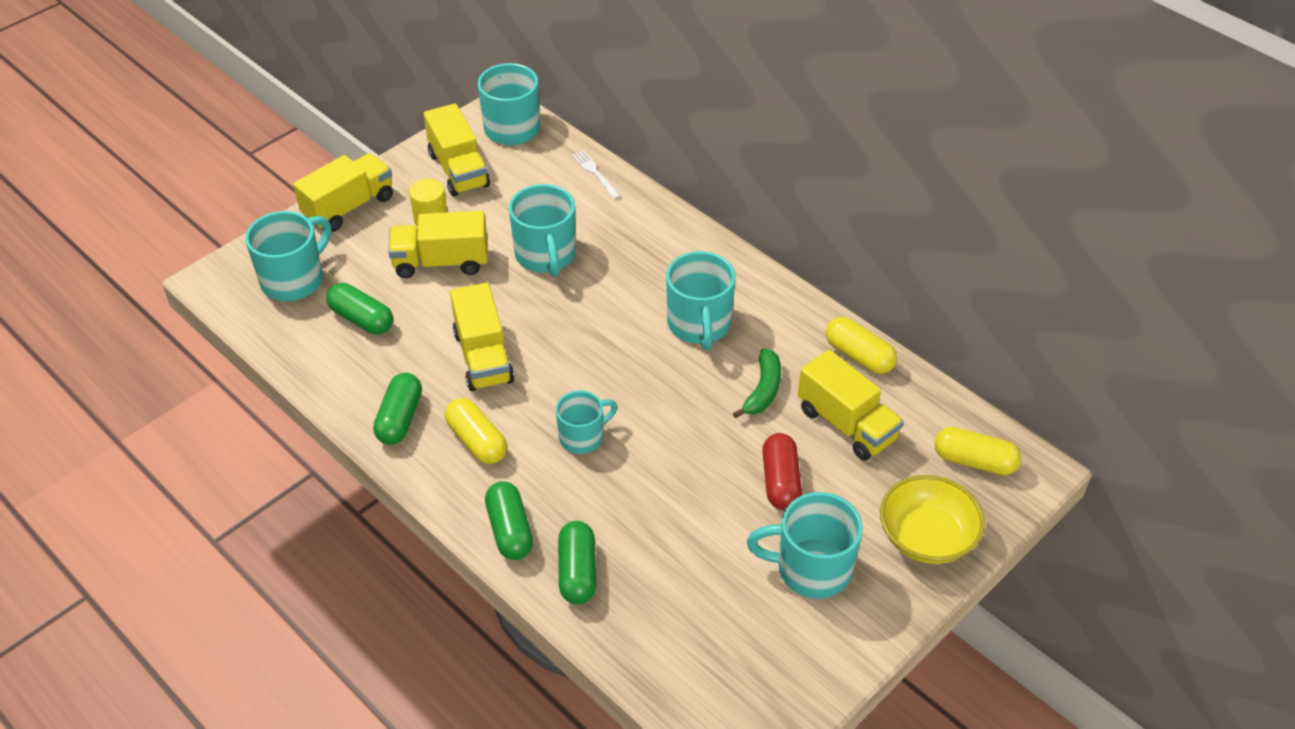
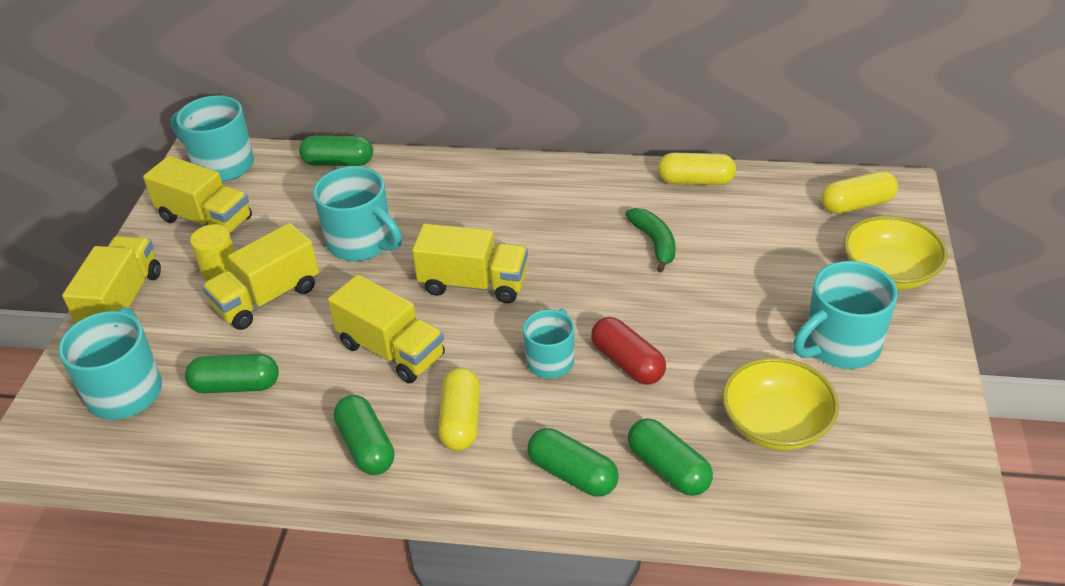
camera: 35 degrees left, 5 degrees down
yellow capsule [445,398,507,464] -> yellow capsule turned 75 degrees clockwise [438,368,480,451]
white fork [572,150,621,199] -> green capsule [299,136,373,166]
turquoise mug [666,251,736,350] -> none
red capsule [762,433,802,510] -> red capsule moved to [591,317,666,385]
yellow truck [798,350,904,461] -> yellow truck moved to [412,224,528,303]
none -> yellow bowl [722,357,839,450]

